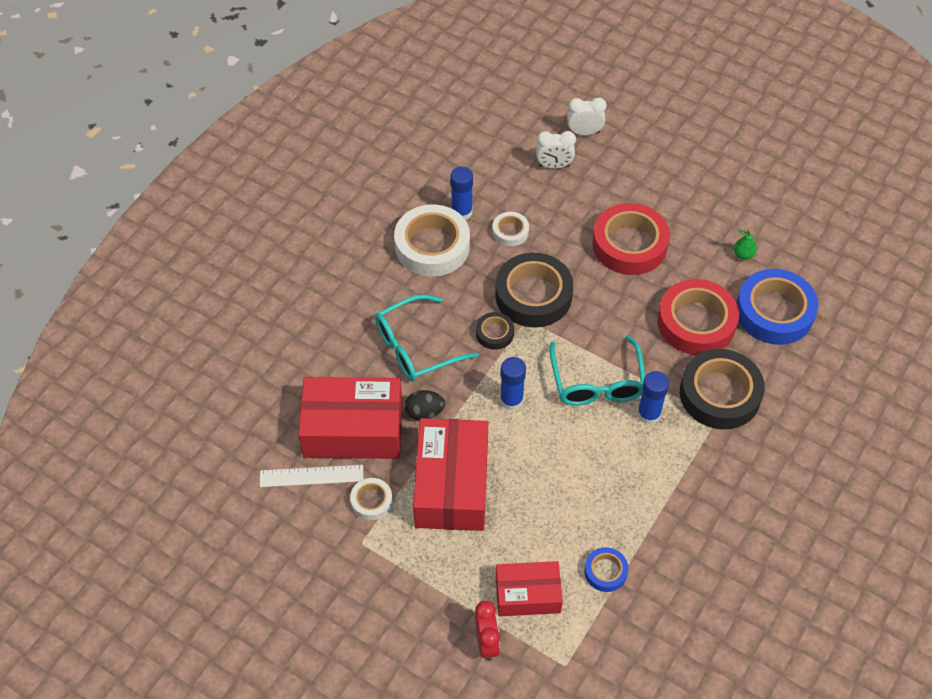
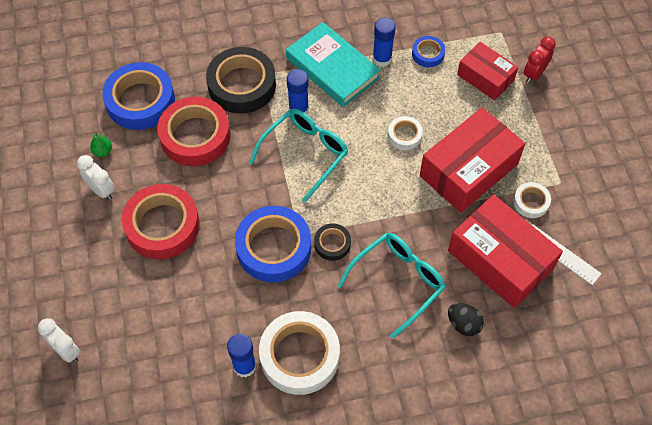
camera: 135 degrees left, 5 degrees up
turquoise glasses [375,294,479,381] -> turquoise glasses turned 60 degrees counterclockwise [337,233,446,339]
black egg [405,390,445,420] -> black egg moved to [448,303,484,336]
white tape [492,212,529,246] -> white tape moved to [388,116,423,150]
black tape [495,253,573,327] -> blue tape [235,206,311,282]
blue glue stick [500,357,526,411] -> blue glue stick moved to [373,18,395,67]
white clock [536,131,576,169] -> white clock moved to [77,155,115,200]
none -> turquoise book [286,22,381,107]

